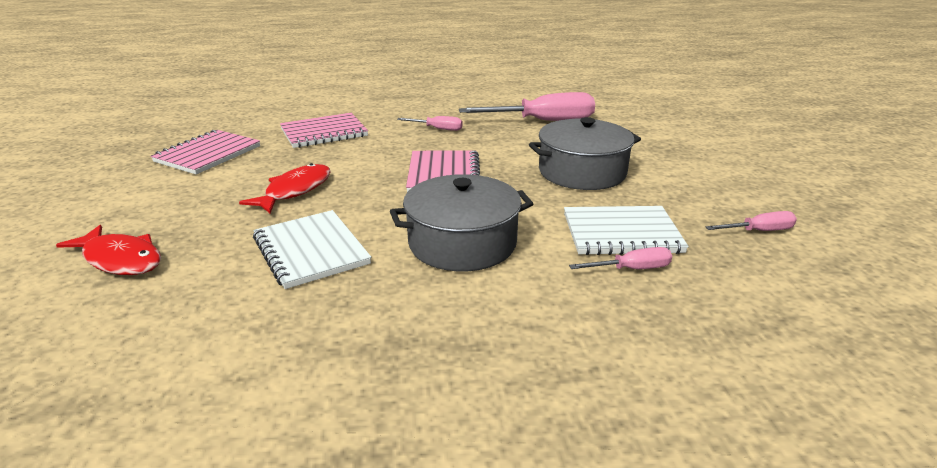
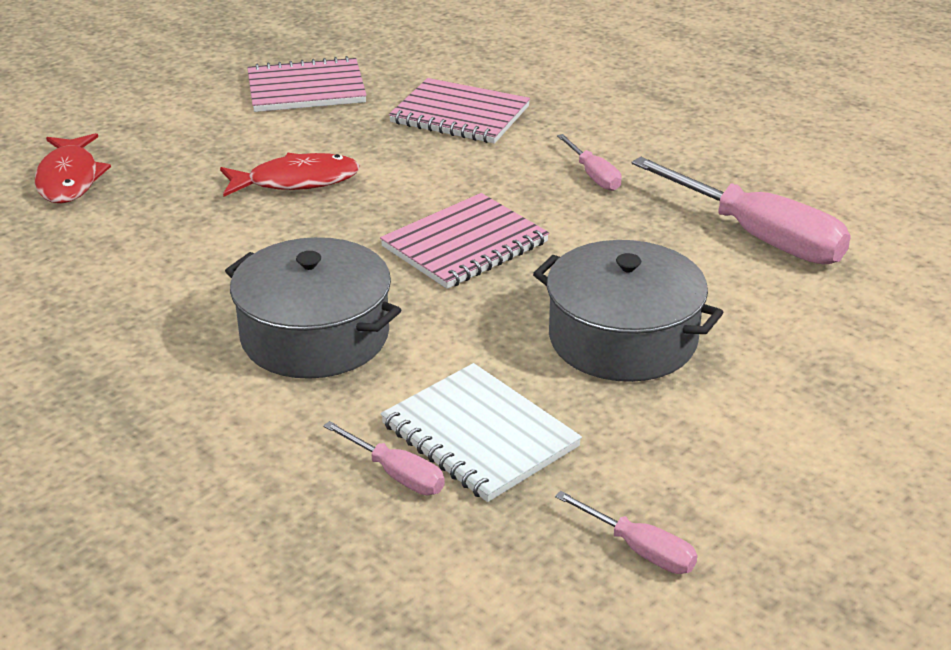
camera: 50 degrees right, 5 degrees up
white notebook [253,210,371,289] -> none

